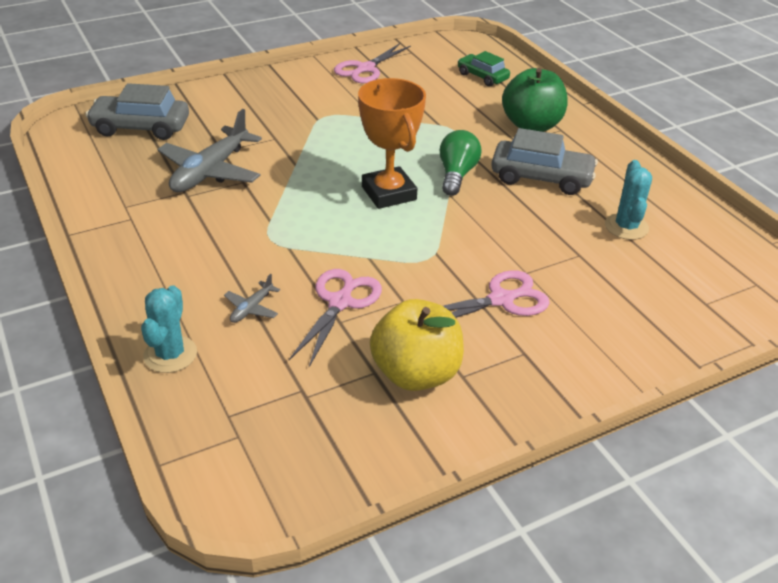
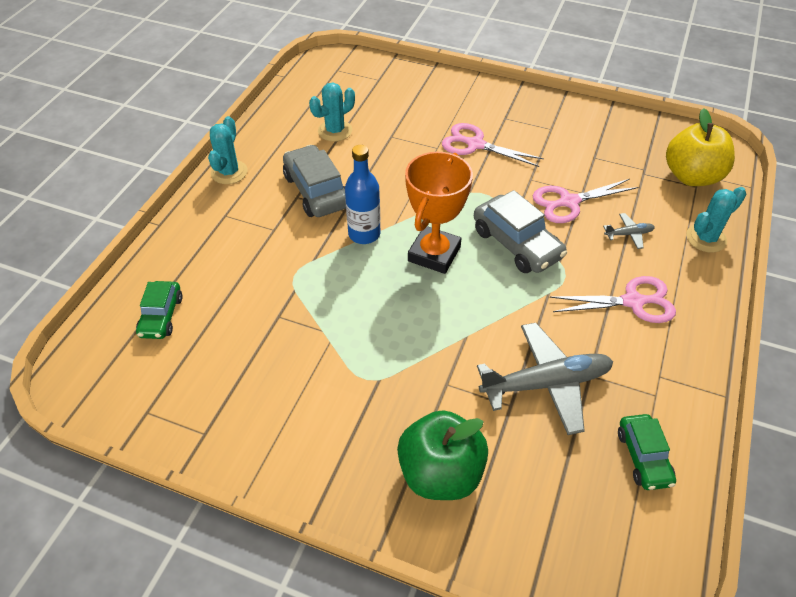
camera: 130 degrees left, 10 degrees up
grey car [85,83,189,140] -> grey car moved to [474,190,567,273]
pink scissors [334,43,411,83] -> pink scissors moved to [550,276,676,323]
yellow apple [370,299,464,391] -> yellow apple moved to [666,108,735,186]
green light bulb [440,130,482,196] -> blue bottle [345,145,380,244]
green apple [502,68,568,132] -> green apple moved to [397,410,488,500]
none -> turquoise cactus [208,116,248,184]
none -> green car [618,414,676,490]

